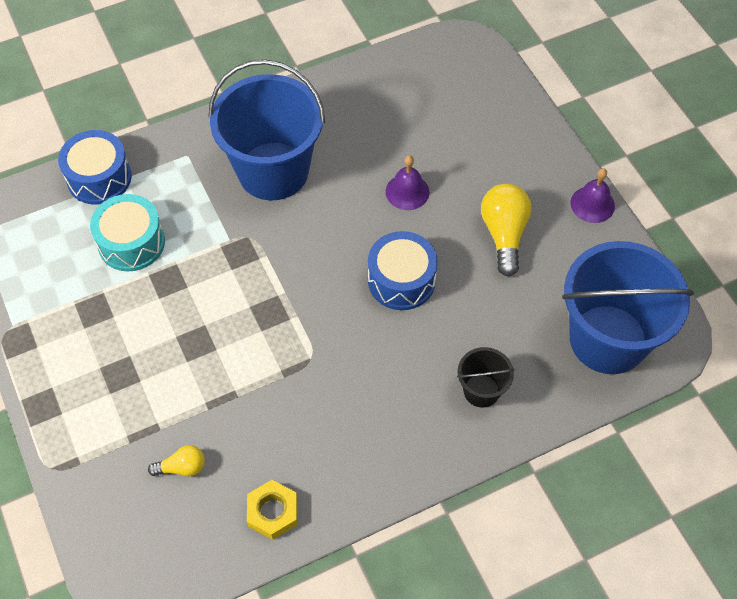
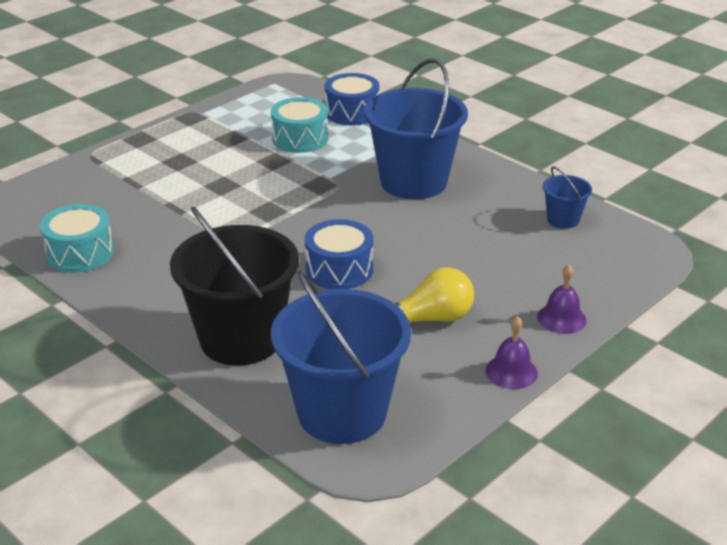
camera: 70 degrees right, 25 degrees down
yellow light bulb [148,445,205,476] -> none
yellow nut [247,480,297,540] -> turquoise drum [40,204,114,273]
purple bell [386,155,429,210] -> purple bell moved to [537,265,587,334]
black bucket [457,347,515,408] -> black bucket [170,207,299,366], size x2.19
none -> blue bucket [543,166,592,229]

